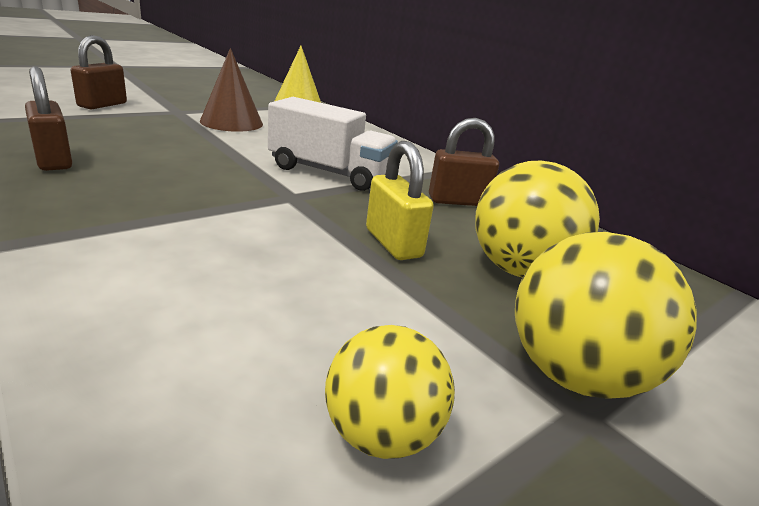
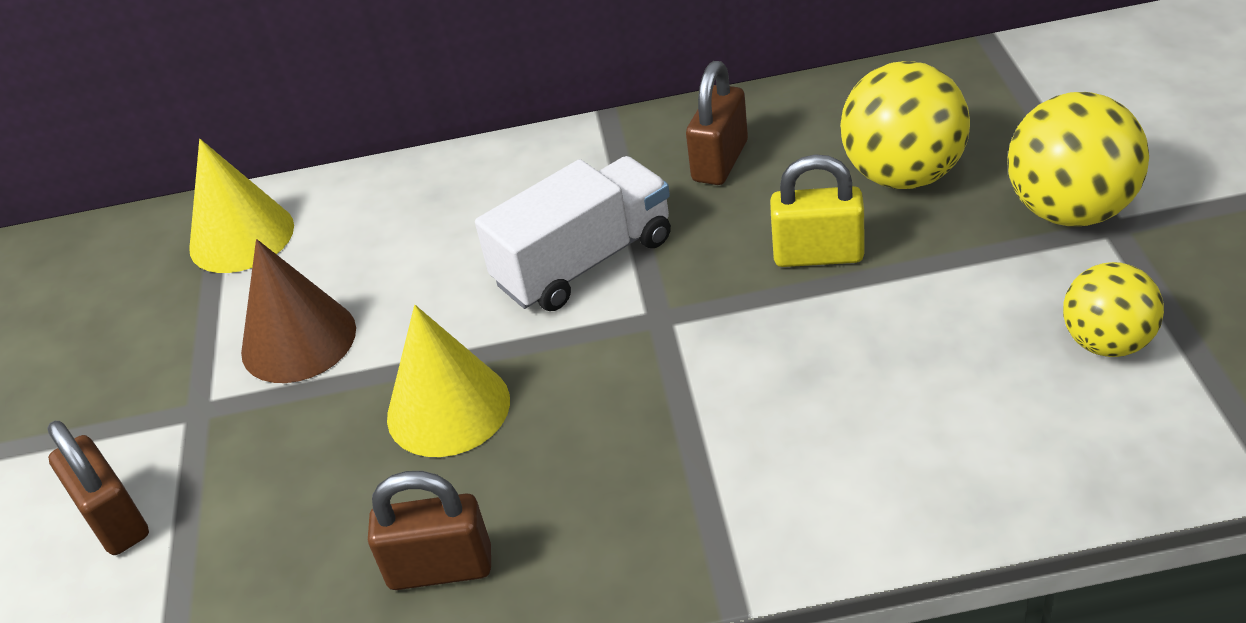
camera: 50 degrees left, 15 degrees up
none -> yellow cone [387,305,510,457]

